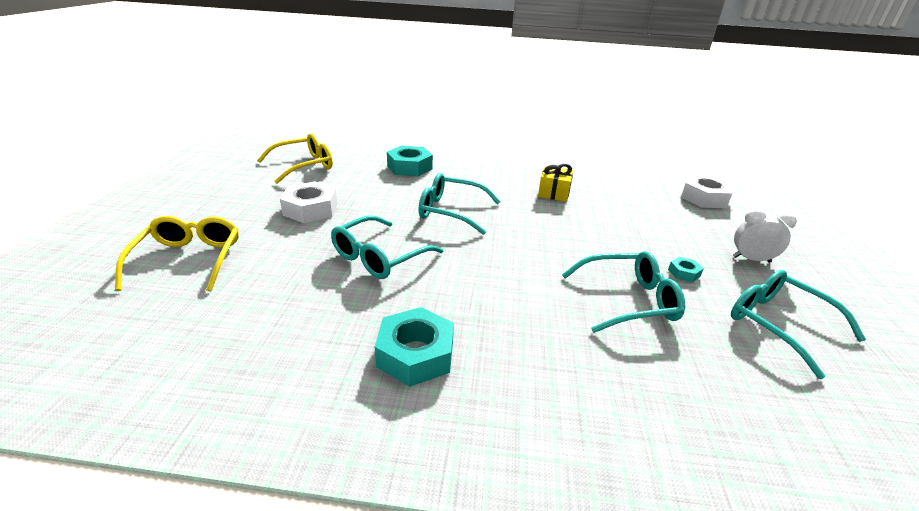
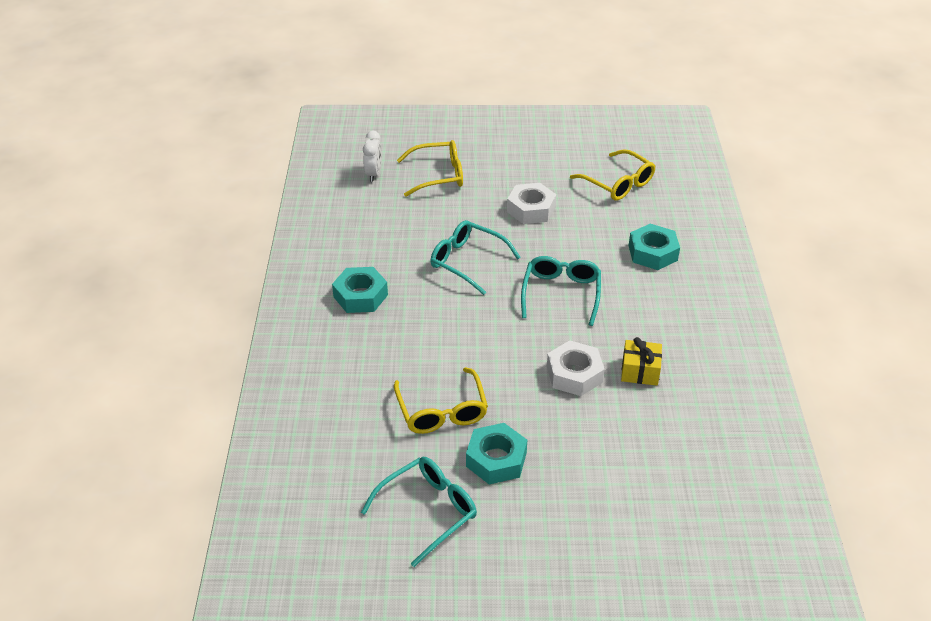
camera: 85 degrees right, 10 degrees up
turquoise glasses [562,251,685,333] -> yellow glasses [394,367,488,434]
turquoise nut [668,257,703,282] -> turquoise nut [466,423,527,484], size x2.09
white nut [681,175,734,208] -> white nut moved to [547,340,605,396]
white clock [733,208,797,263] -> white clock moved to [363,131,382,182]

